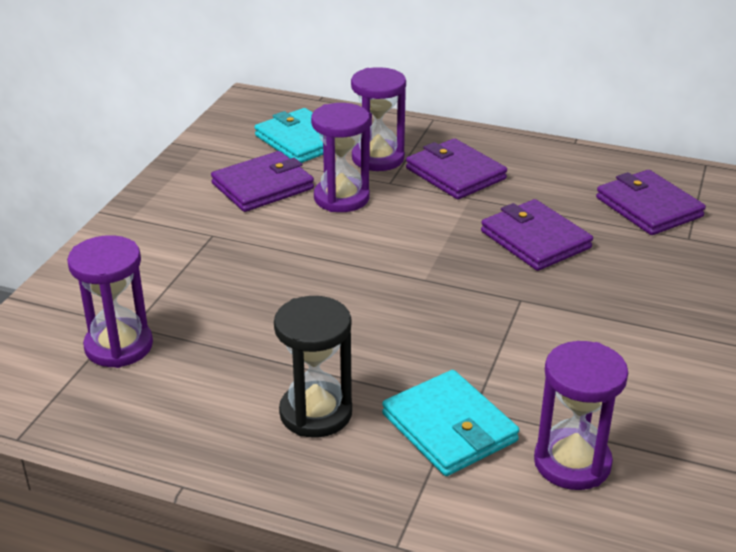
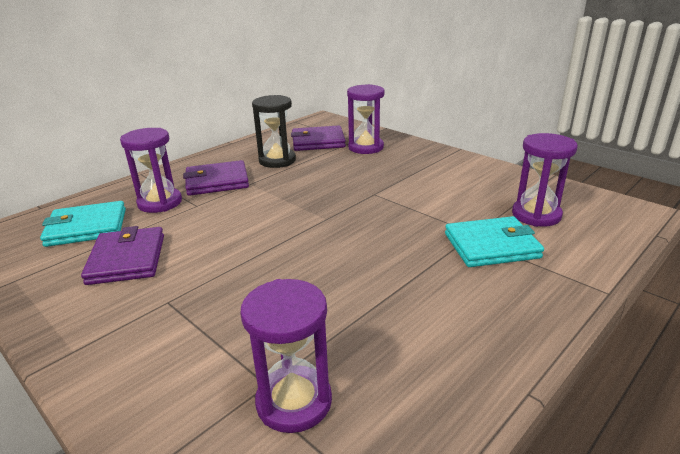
camera: 65 degrees left, 5 degrees down
black hourglass [274,296,352,438] -> black hourglass moved to [252,95,296,168]
purple hourglass [311,103,370,212] -> purple hourglass moved to [347,84,385,154]
purple wallet [481,199,593,271] -> none

